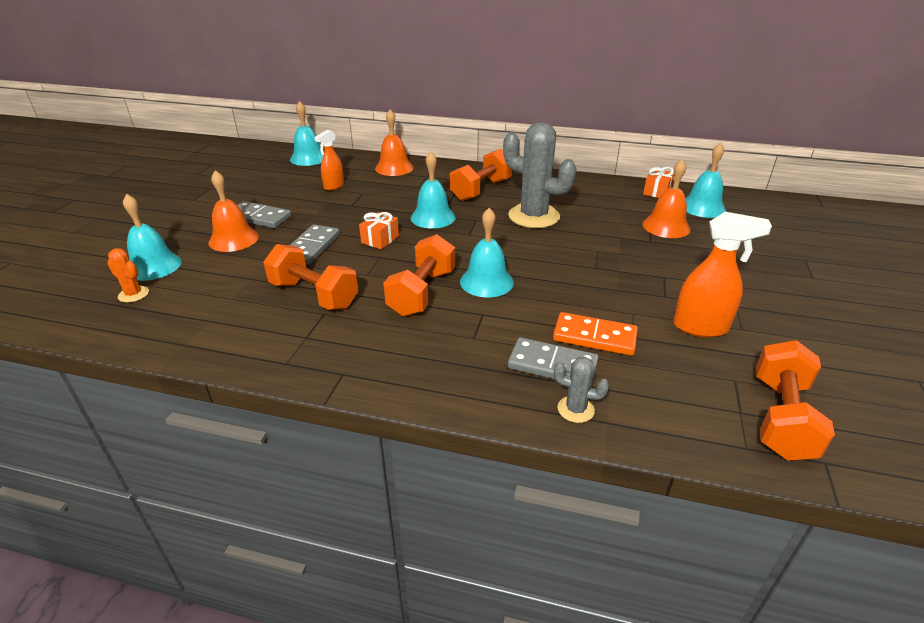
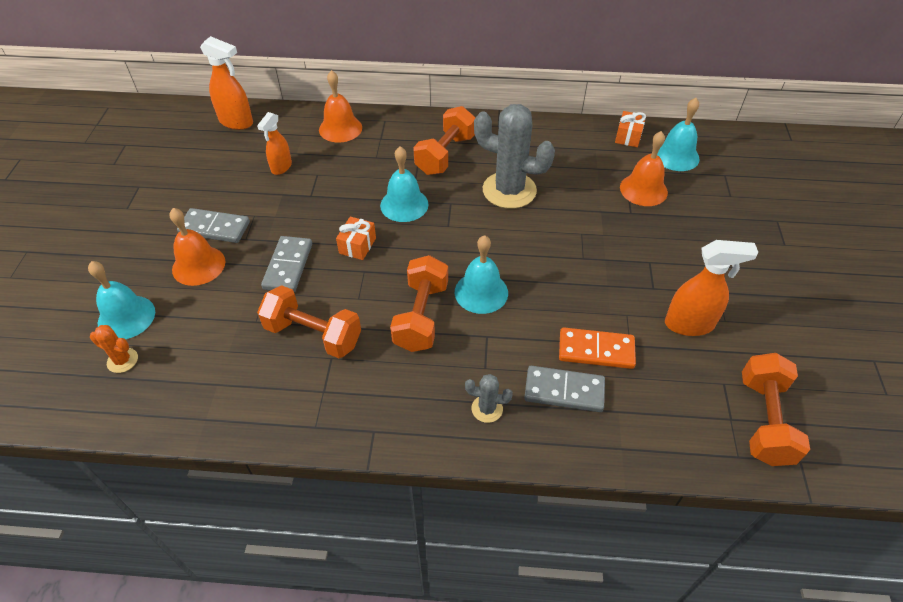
camera: 10 degrees left, 15 degrees up
turquoise bell [290,101,324,166] -> orange spray bottle [200,36,253,130]
grey cactus [554,357,609,423] -> grey cactus moved to [465,374,513,423]

